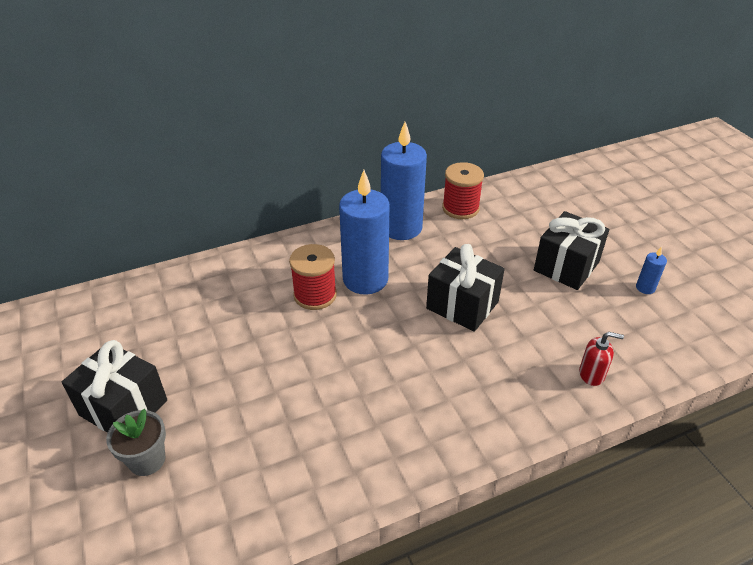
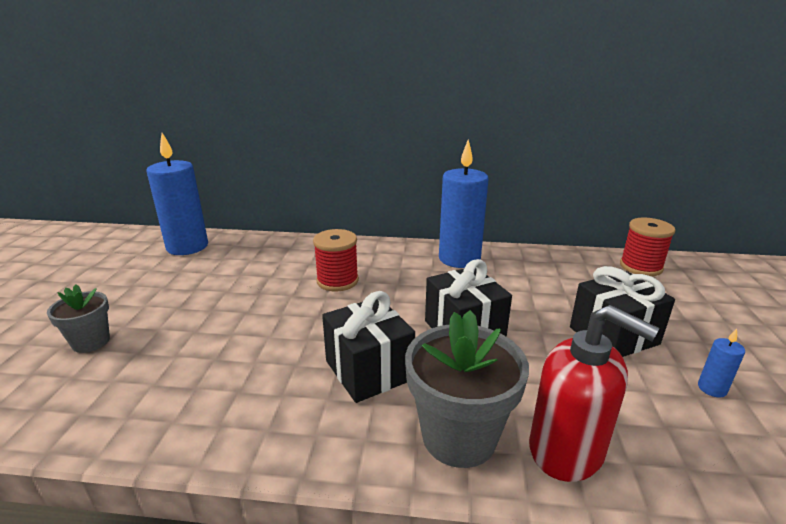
camera: 30 degrees right, 15 degrees down
black gift [62,340,167,433] -> black gift moved to [322,291,415,403]
blue candle [339,170,390,295] -> blue candle moved to [146,133,208,255]
red spool [442,162,484,219] -> red spool moved to [620,217,676,276]
red soap dispenser [579,332,624,386] -> red soap dispenser [529,305,660,482], size x2.01
none -> grey flower pot [405,310,529,468]

